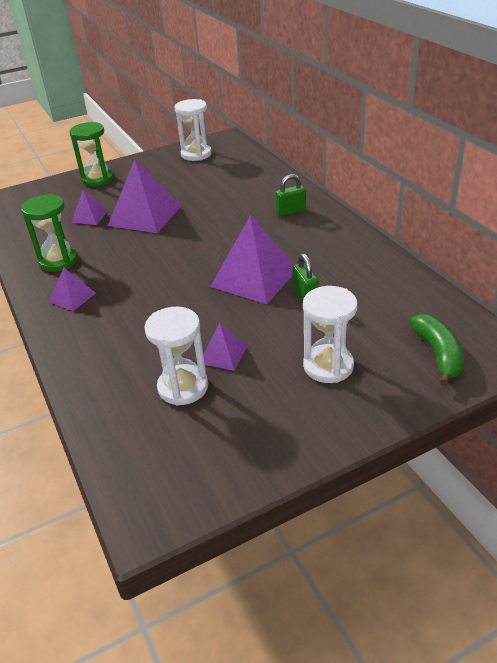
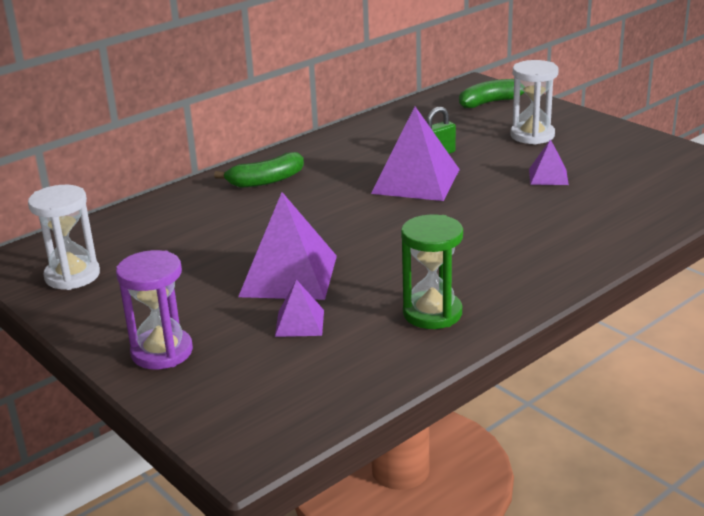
camera: 105 degrees left, 10 degrees down
purple pyramid [49,268,96,311] -> none
green hourglass [70,122,114,187] -> purple hourglass [116,250,193,369]
white hourglass [144,307,208,406] -> none
green padlock [276,174,306,217] -> green banana [214,152,304,188]

